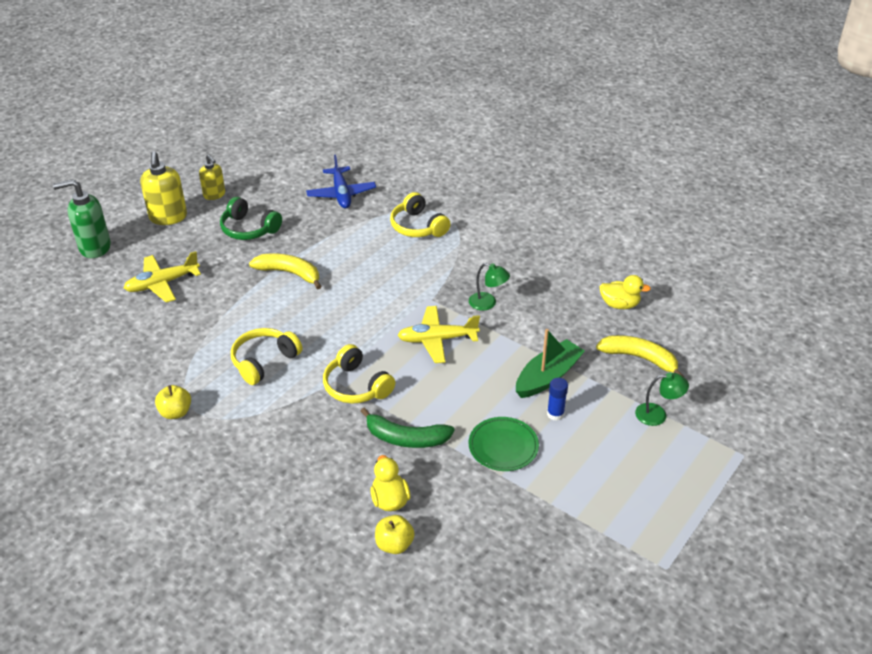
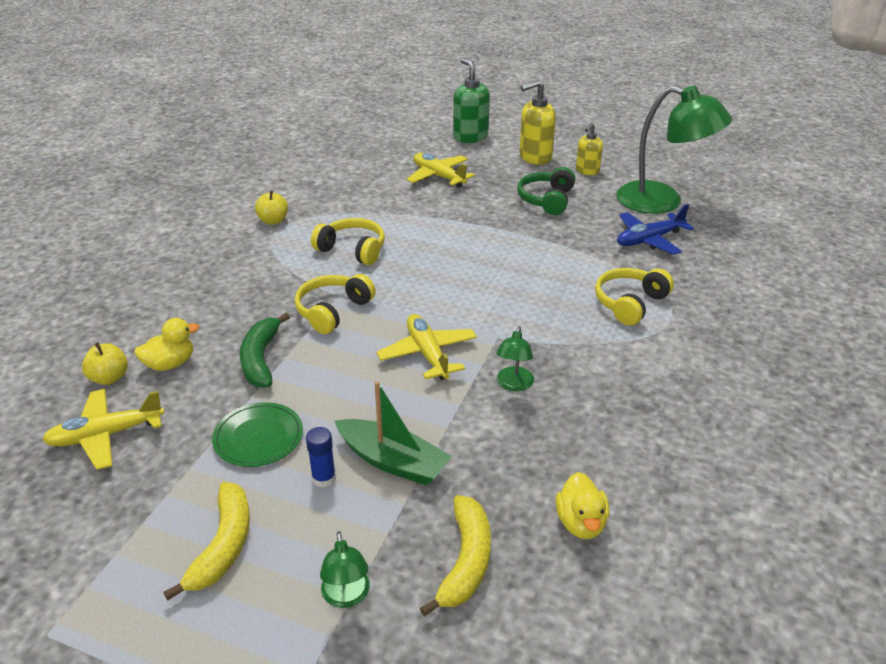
camera: 75 degrees right, 5 degrees down
yellow banana [249,254,322,289] -> yellow banana moved to [163,482,250,600]
none -> yellow plane [42,389,165,470]
none -> green lamp [616,86,732,214]

